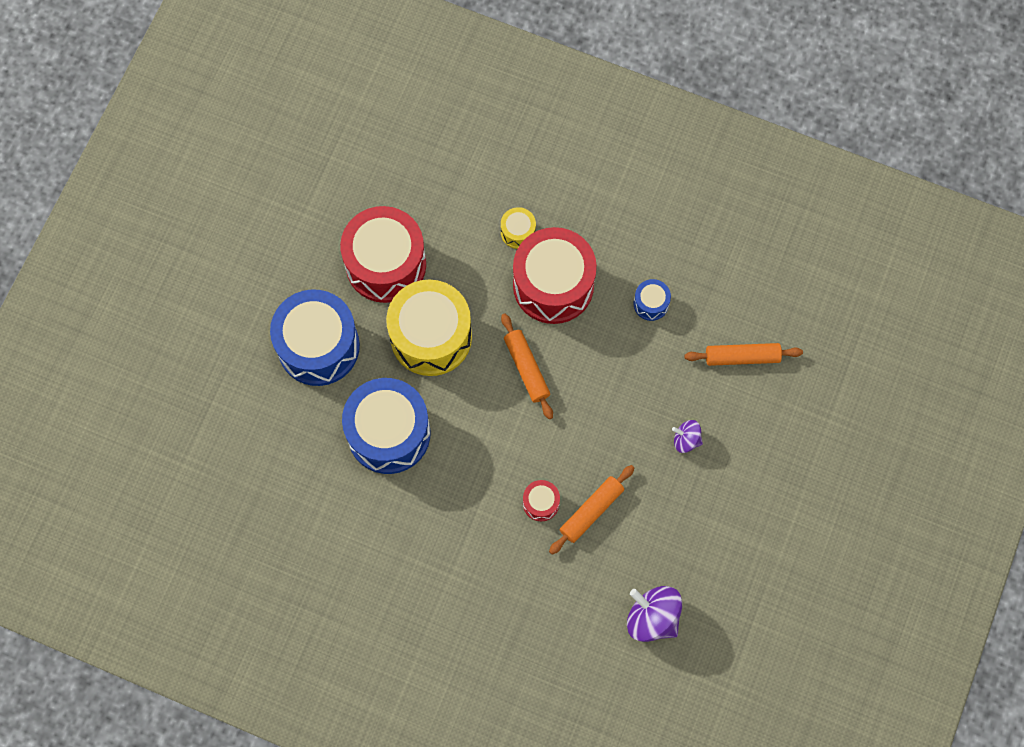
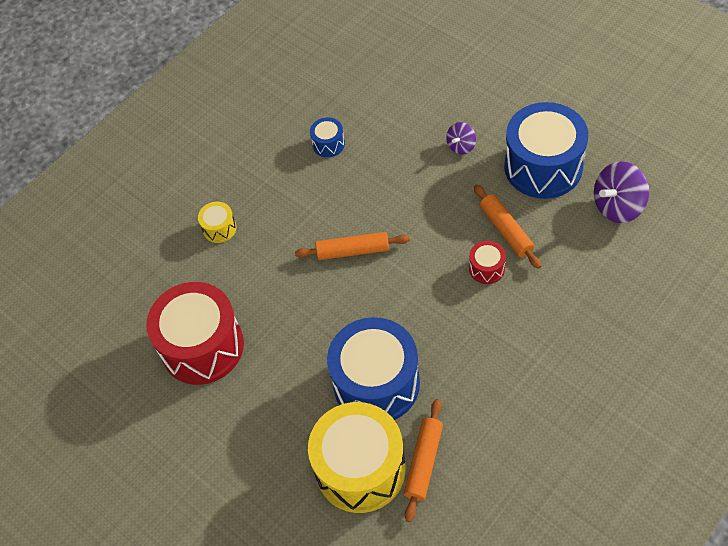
camera: 65 degrees left, 15 degrees down
blue drum [270,289,360,386] -> blue drum moved to [504,102,588,199]
yellow drum [386,280,472,376] -> yellow drum moved to [308,402,406,513]
red drum [513,227,597,324] -> none
orange rolling pin [684,343,803,366] -> orange rolling pin moved to [404,399,443,522]

